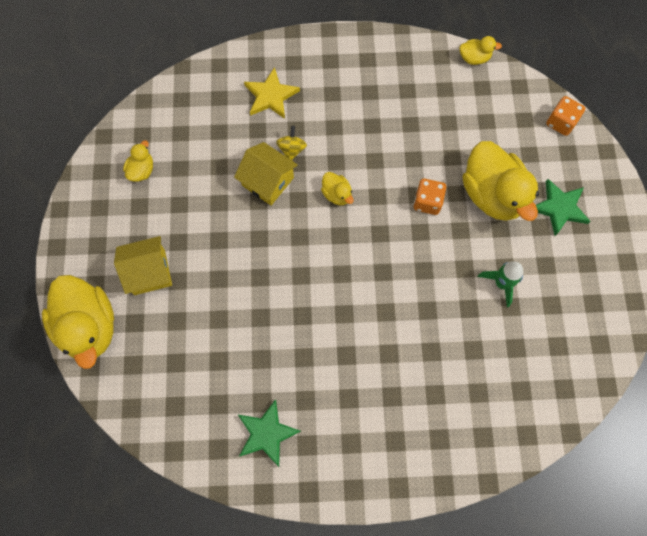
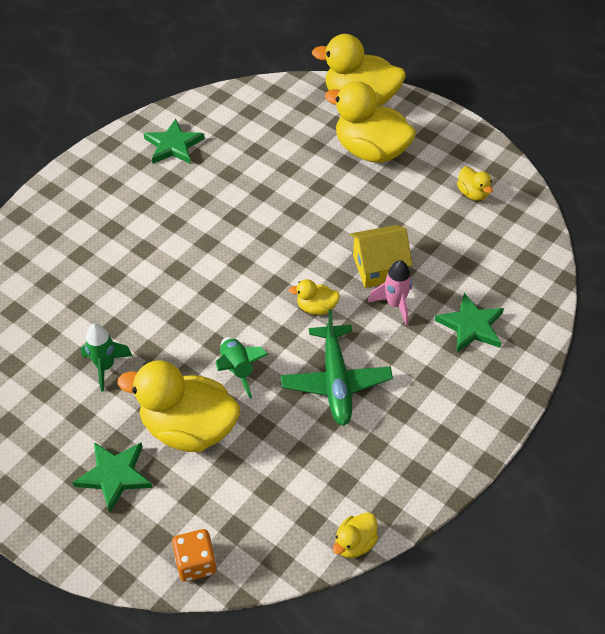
camera: 130 degrees right, 20 degrees down
yellow house [114,236,172,295] -> yellow duck [325,81,416,163]
yellow star [244,67,300,119] -> green star [435,293,504,352]
yellow spinning top [276,126,307,160] -> pink rocket [368,260,412,326]
orange dice [413,178,446,215] -> green rocket [216,337,269,398]
none -> green plane [281,309,393,426]

